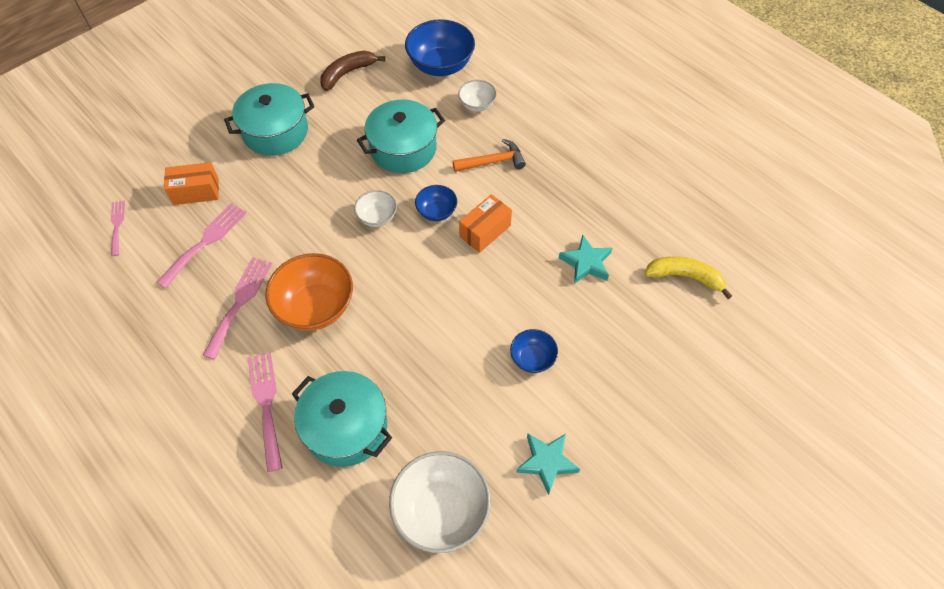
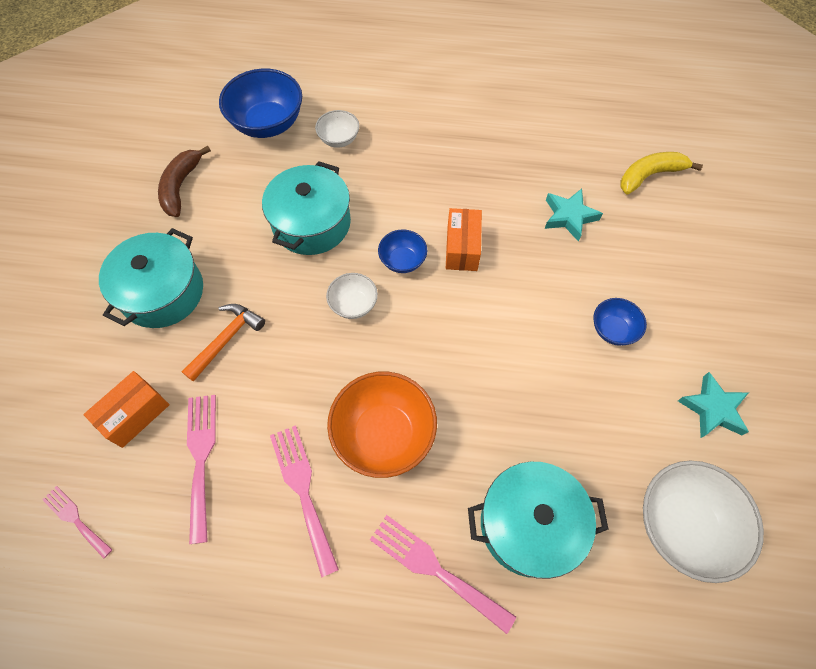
camera: 40 degrees left, 5 degrees up
orange hammer [453,139,526,172] -> orange hammer moved to [182,304,265,382]

